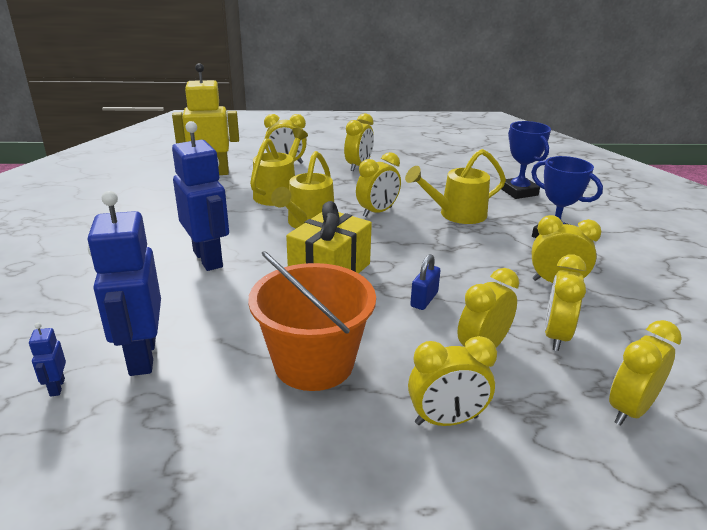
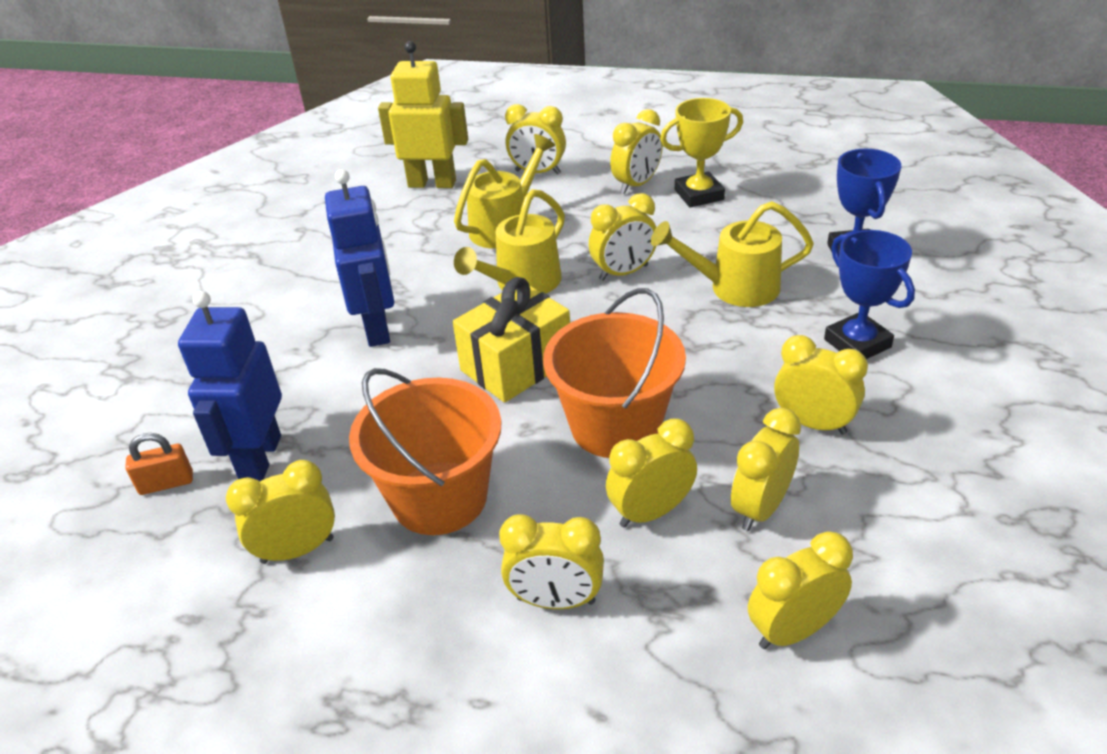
camera: 20 degrees right, 10 degrees up
blue robot [29,323,66,397] -> orange padlock [125,433,193,495]
blue padlock [410,254,441,310] -> orange bucket [543,288,686,458]
none -> yellow clock [226,460,335,564]
none -> yellow trophy [660,98,743,208]

